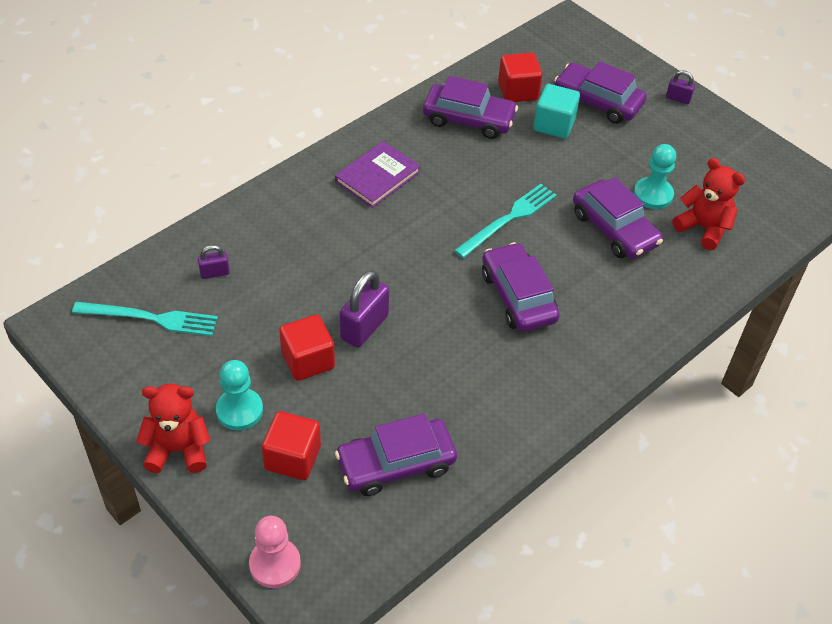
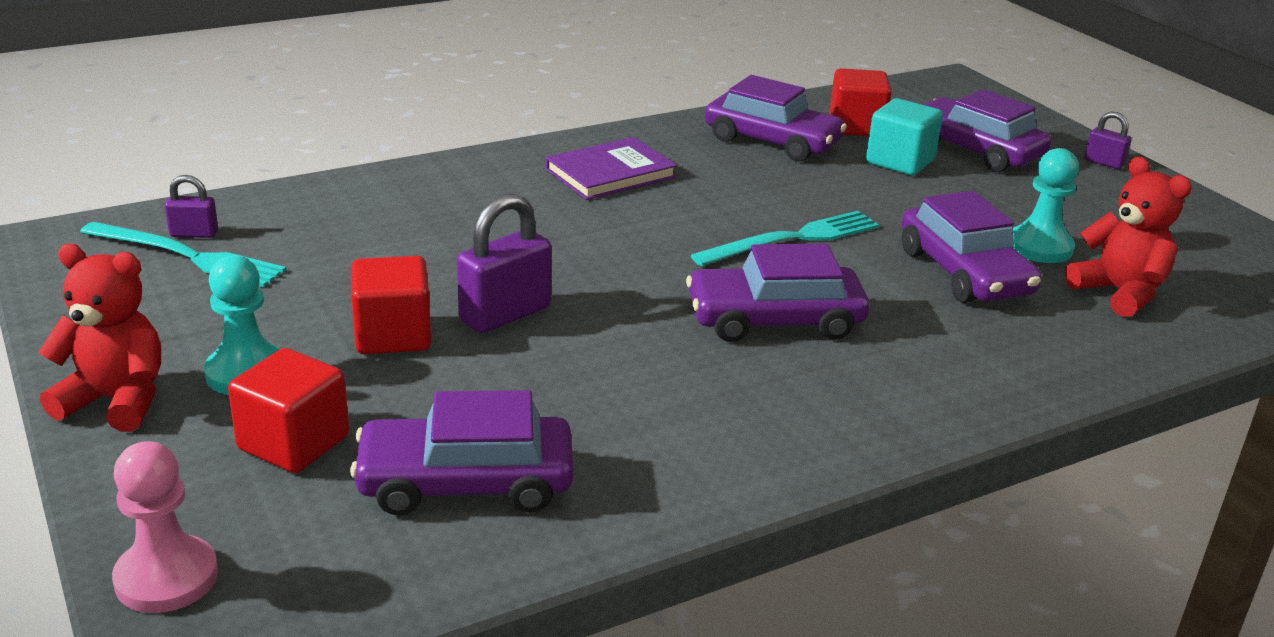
camera: 15 degrees right, 20 degrees down
purple padlock [198,245,230,279] -> purple padlock moved to [165,175,218,238]
purple car [482,242,560,332] -> purple car turned 90 degrees counterclockwise [686,244,869,342]

